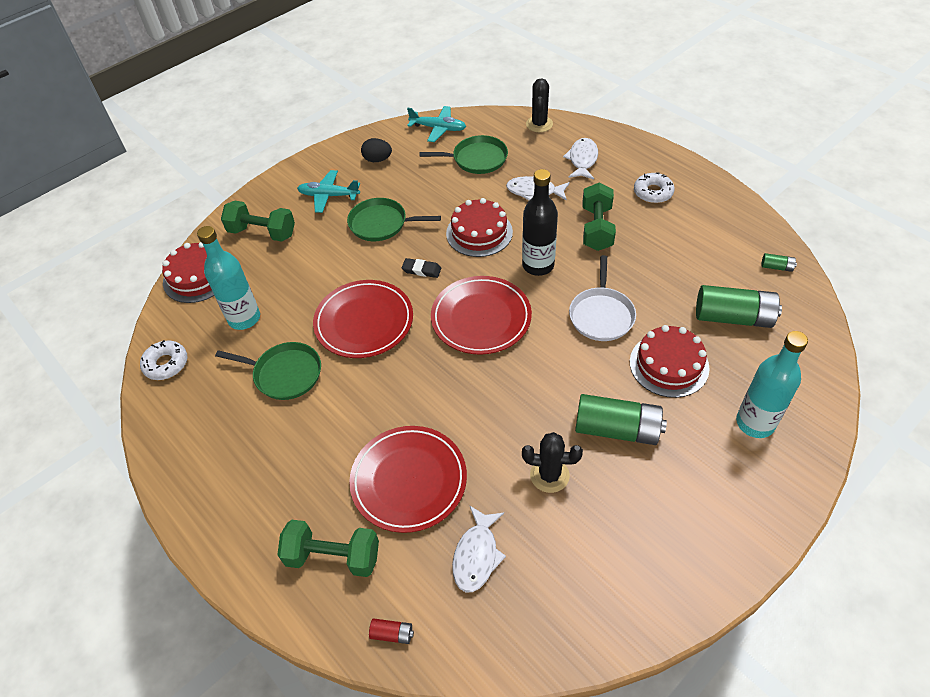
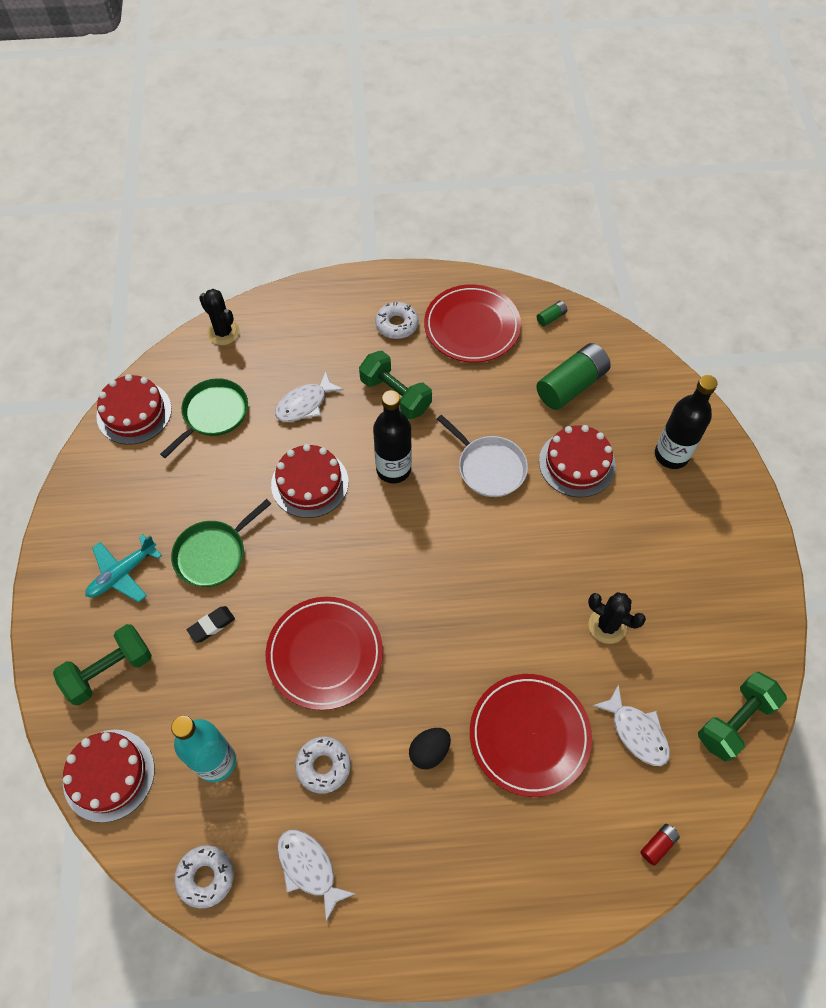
camera: 55 degrees left, 10 degrees up
green pan [215,342,321,400] -> white donut [295,737,351,794]
green dumbbell [277,520,379,577] -> green dumbbell moved to [698,672,787,761]
black egg [361,138,392,162] -> black egg moved to [409,728,451,769]
black eraser [402,258,441,278] -> black eraser moved to [187,606,235,643]
turquoise plane [407,106,466,142] -> red cake [96,374,172,445]
red plate [431,276,532,355] -> red plate moved to [424,284,521,362]
black cactus [522,432,583,493] -> black cactus turned 75 degrees clockwise [588,592,646,644]
white fish [563,138,598,180] -> white fish moved to [277,830,356,921]
green battery [575,394,667,445] -> none
turquoise bottle [736,331,808,438] -> black bottle [655,375,717,469]

